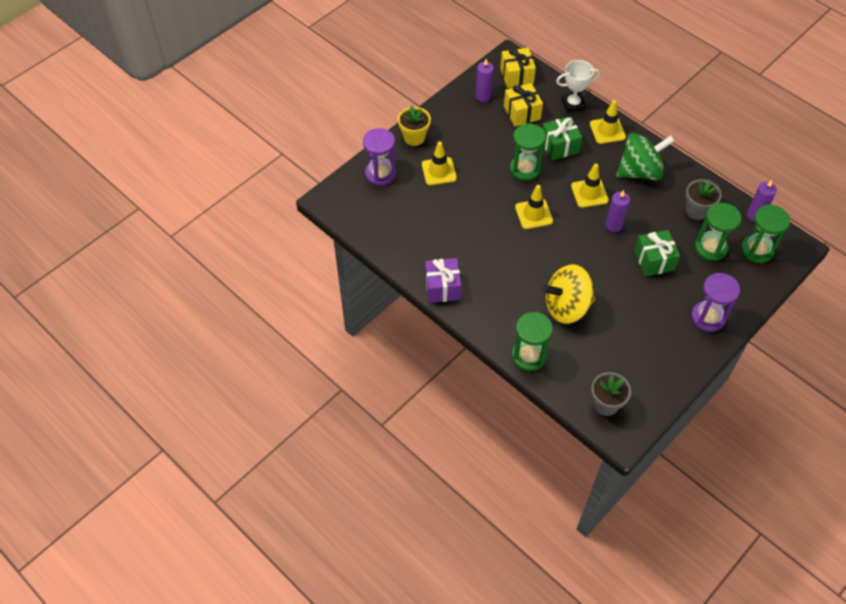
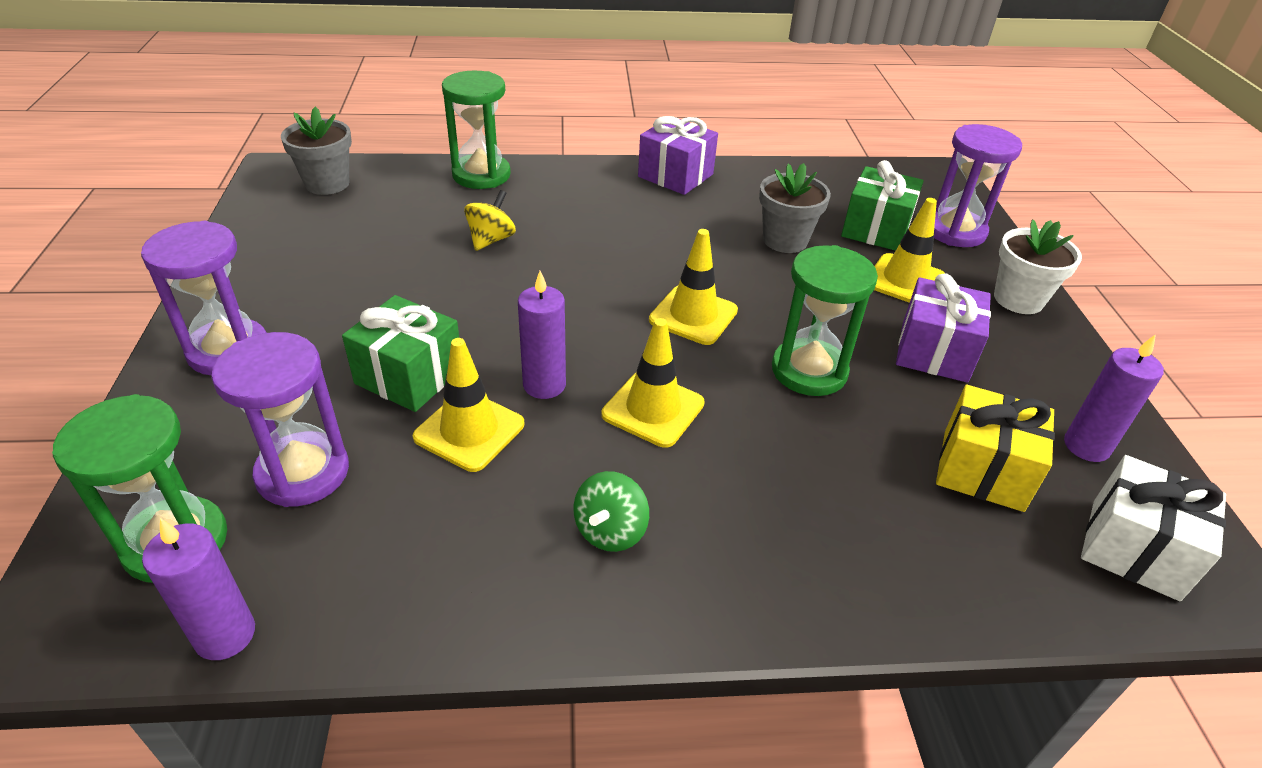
camera: 130 degrees right, 15 degrees down
yellow flower pot [398,106,431,146] -> white flower pot [994,219,1082,314]
yellow gift [500,48,536,88] -> white gift [1081,455,1226,601]
green gift [542,116,582,160] -> green gift moved to [841,160,924,251]
yellow spinning top [542,264,595,324] -> yellow spinning top [464,190,516,251], size x0.48
white trophy [556,60,600,113] -> none
yellow traffic cone [590,100,626,144] -> yellow traffic cone moved to [413,338,524,472]
green spinning top [616,133,675,180] -> green spinning top [573,471,649,552], size x0.48
grey flower pot [686,179,722,220] -> grey flower pot moved to [759,163,831,253]
green hourglass [695,203,742,261] -> purple hourglass [211,332,349,507]
none -> purple gift [896,273,991,383]

